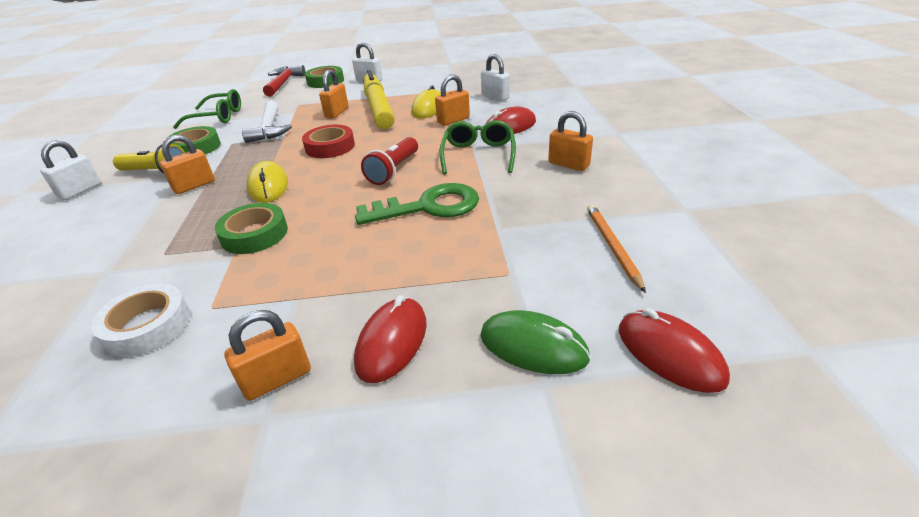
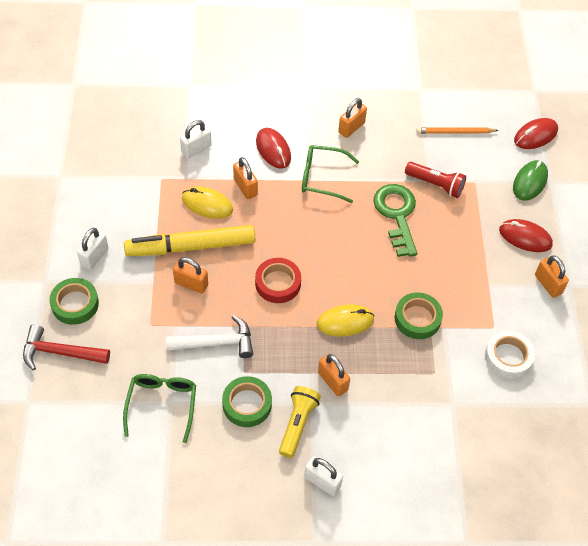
camera: 90 degrees left, 20 degrees up
red flashlight [361,137,418,185] -> red flashlight moved to [405,162,466,198]

